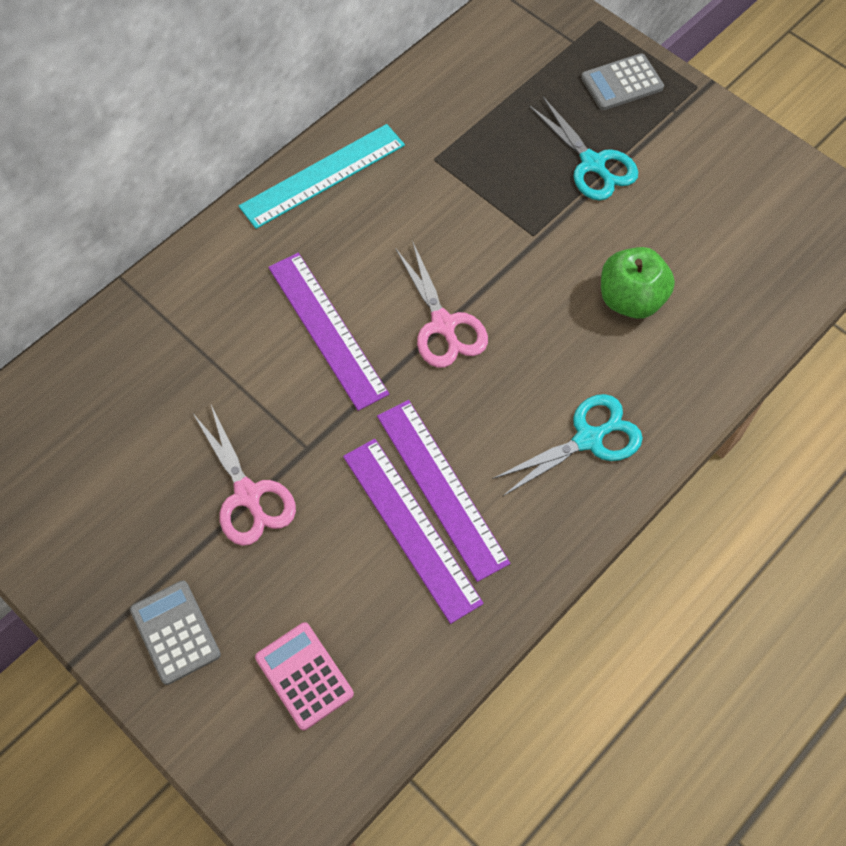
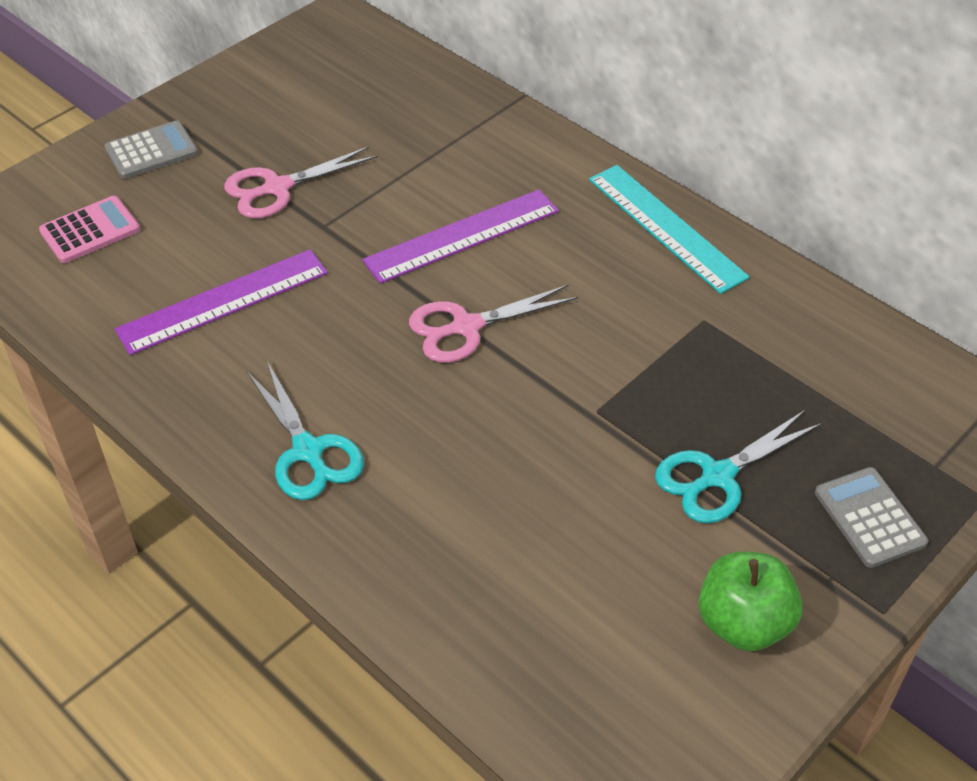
camera: 90 degrees right, 15 degrees down
purple ruler [377,400,510,582] -> none
green apple [601,247,675,319] -> green apple moved to [699,552,803,651]

